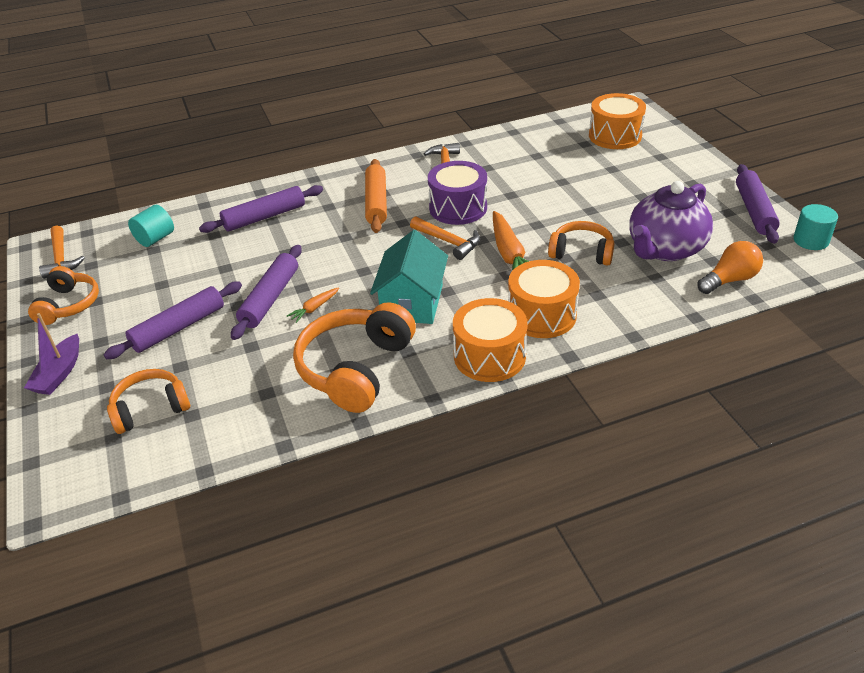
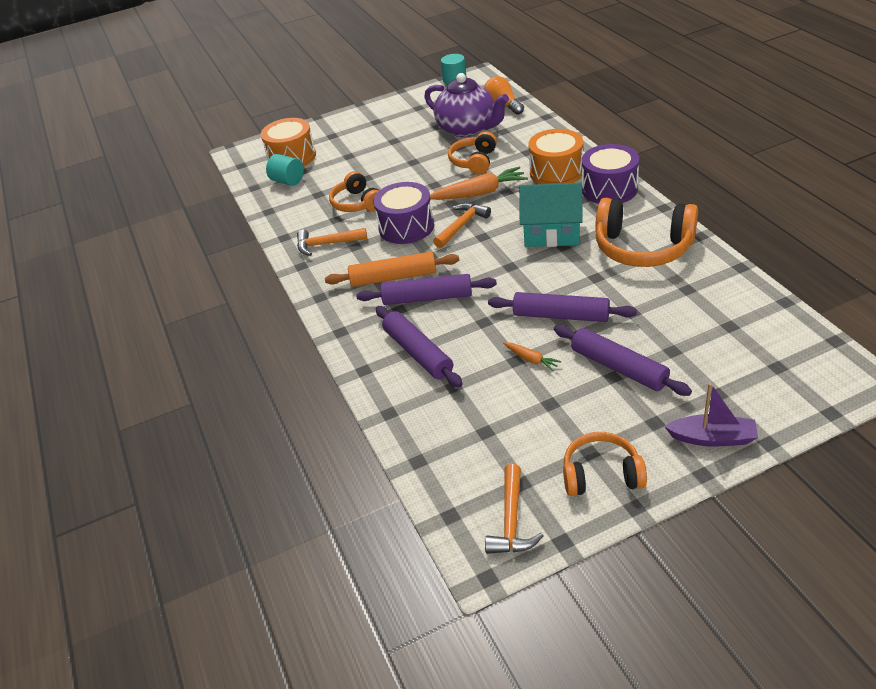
camera: 90 degrees left, 0 degrees up
orange hammer [39,226,85,279] -> orange hammer turned 120 degrees clockwise [485,464,543,554]
orange headphones [107,369,190,434] -> orange headphones moved to [329,171,379,212]
turquoise cylinder [128,205,174,247] -> turquoise cylinder moved to [266,154,304,186]
orange carrot [287,287,339,323] -> orange carrot moved to [503,342,562,371]
orange drum [453,298,527,382] -> purple drum [582,144,639,204]
purple rolling pin [736,164,780,244] -> purple rolling pin moved to [356,274,497,305]

